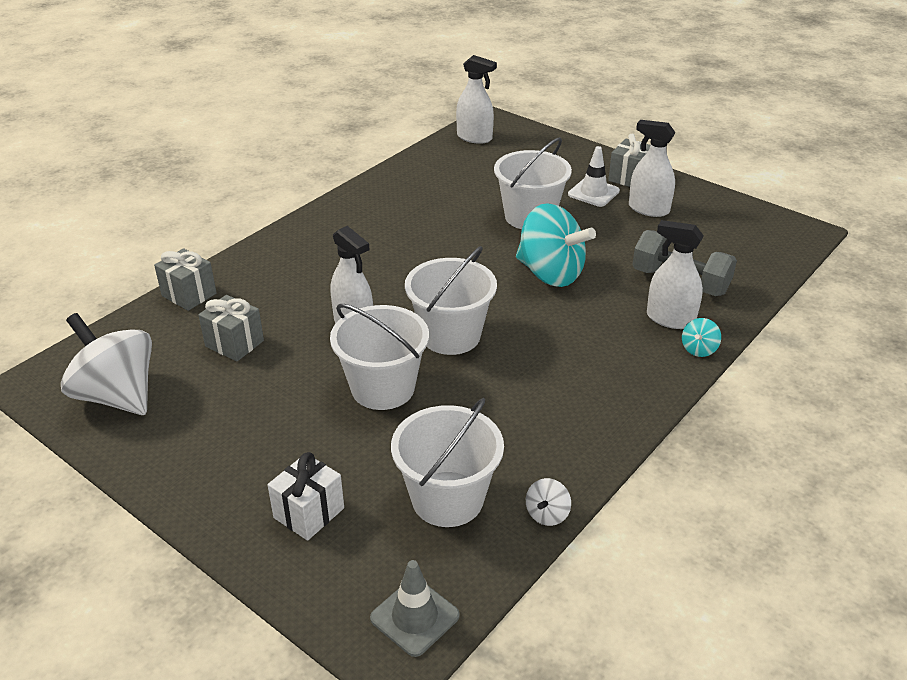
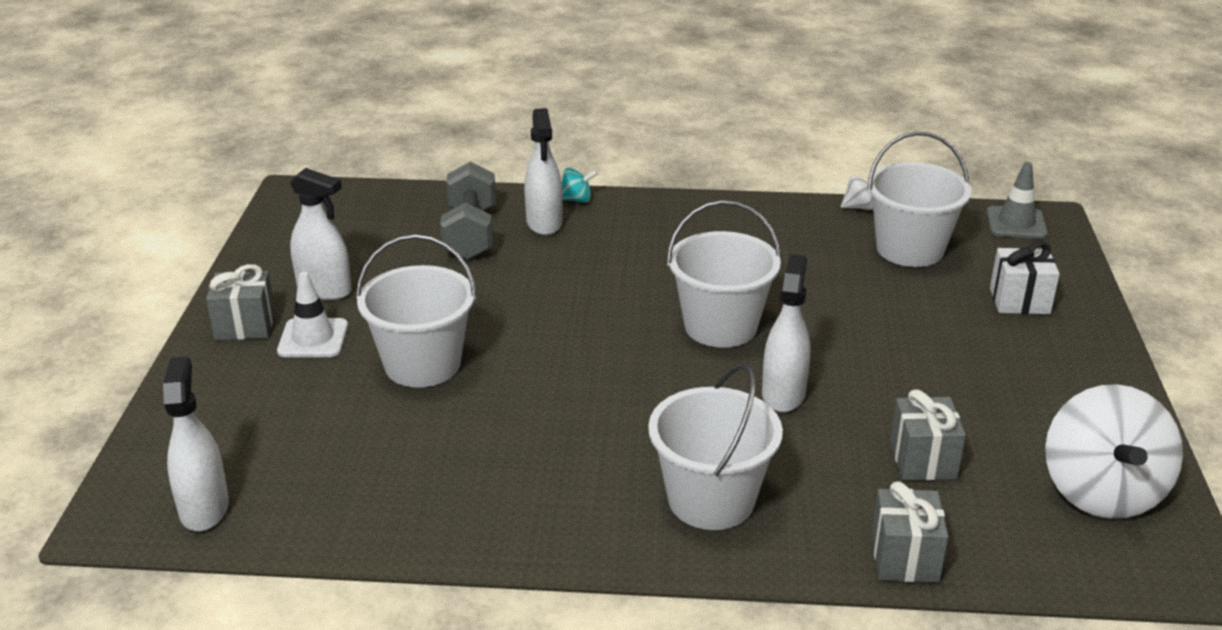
camera: 125 degrees left, 5 degrees down
white bucket [330,304,429,410] -> white bucket moved to [648,364,783,530]
turquoise spinning top [516,203,596,287] -> none
white spray bottle [629,120,676,217] -> white spray bottle turned 60 degrees counterclockwise [290,168,352,300]

